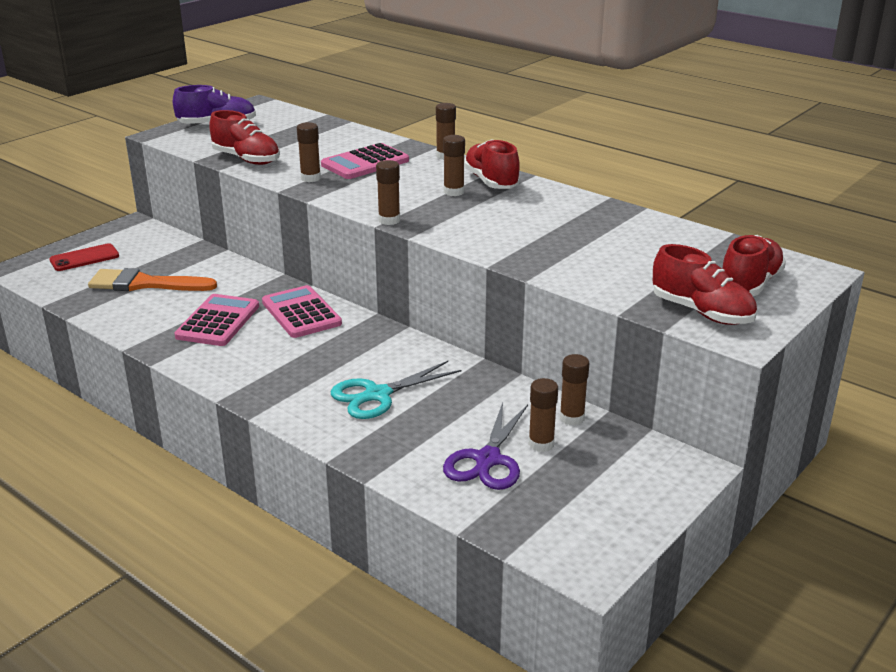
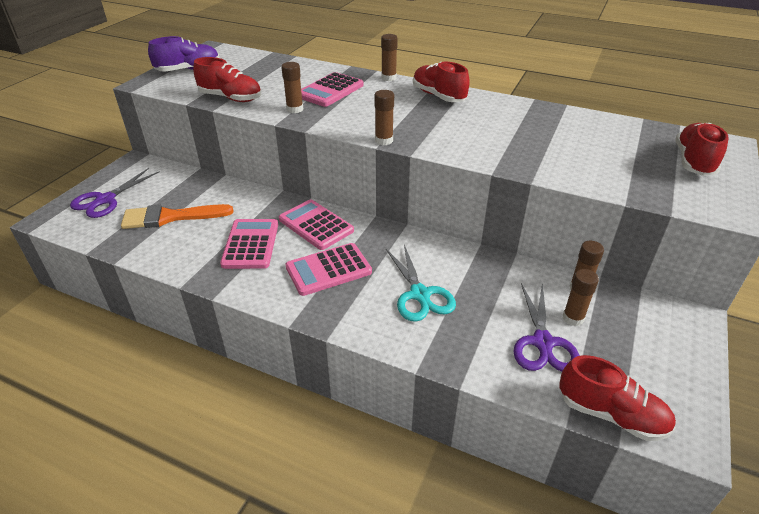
camera: 15 degrees left, 10 degrees up
red phone [49,243,119,271] -> purple scissors [70,168,160,218]
turquoise scissors [331,361,462,419] -> turquoise scissors turned 60 degrees counterclockwise [386,245,456,322]
brown glue stick [443,135,465,196] -> none
red shoe [653,244,757,325] -> red shoe moved to [560,355,676,441]
none -> pink calculator [285,243,372,296]

